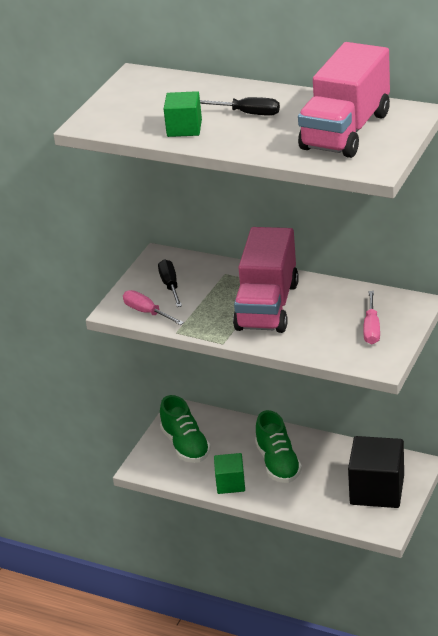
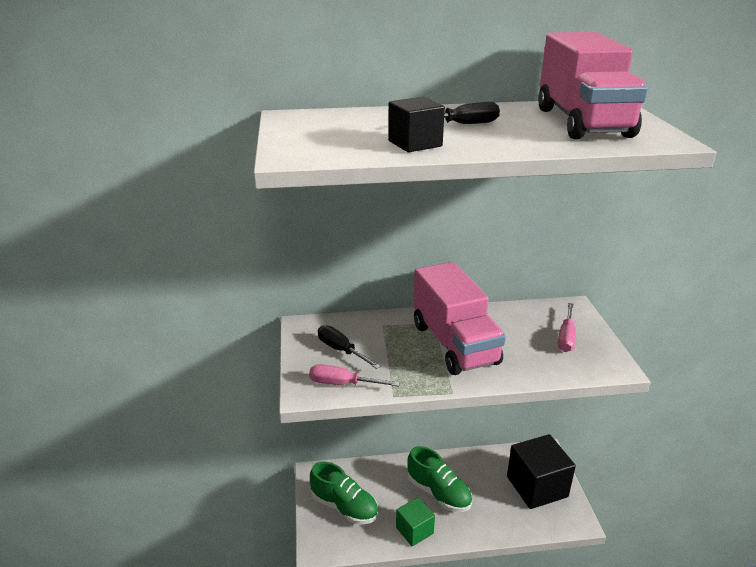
camera: 35 degrees left, 5 degrees down
green cube [164,91,202,137] -> black cube [388,97,445,152]
pink screwdriver [363,291,380,344] -> pink screwdriver turned 45 degrees clockwise [558,303,576,352]

